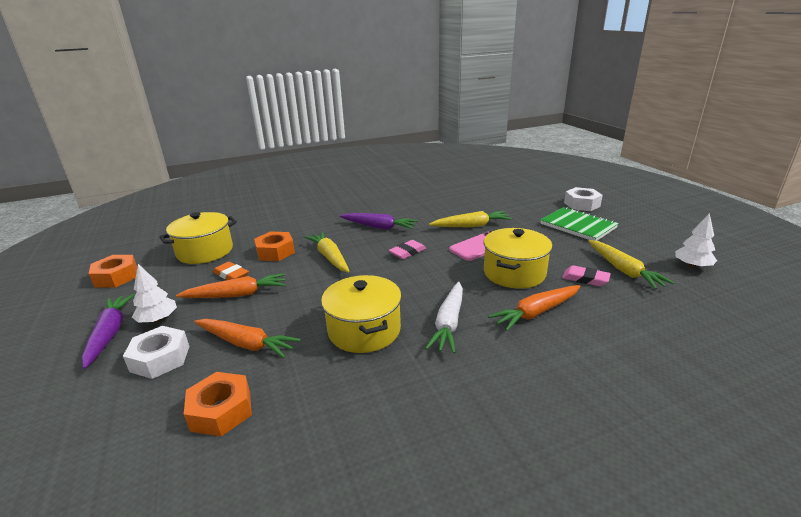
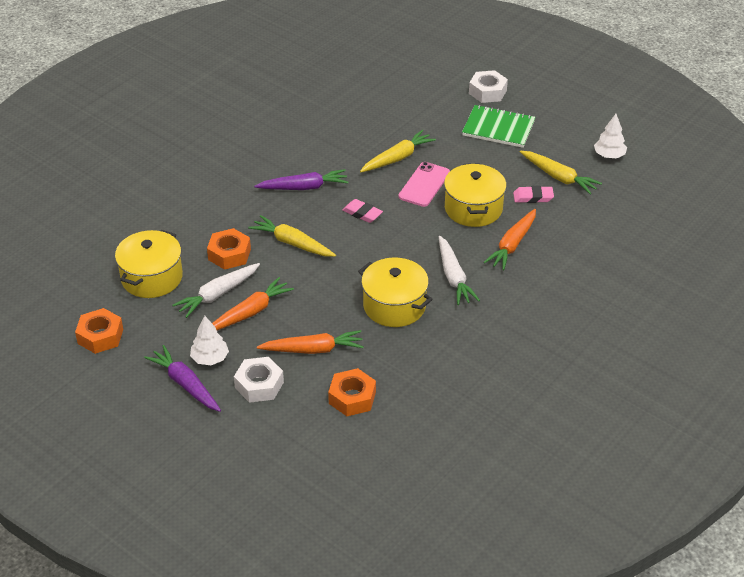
camera: 30 degrees left, 15 degrees up
orange eraser [213,262,249,280] -> white carrot [173,263,260,318]
pink eraser [389,240,426,259] -> pink eraser turned 75 degrees counterclockwise [342,199,383,223]

